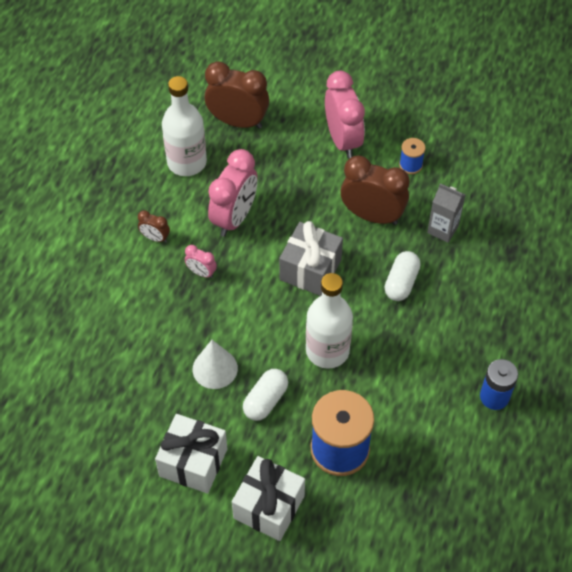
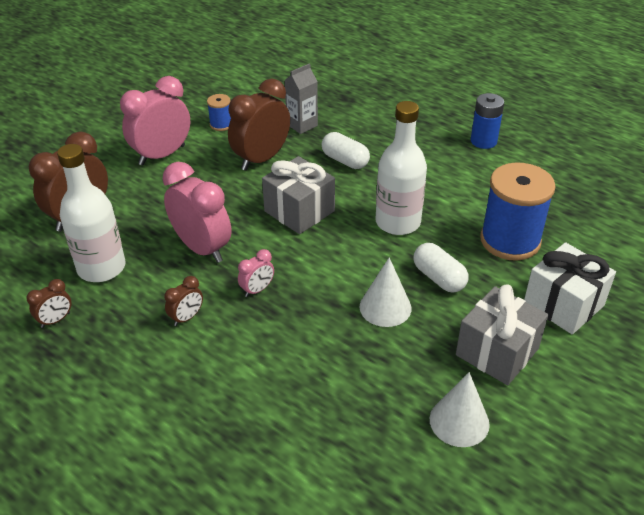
camera: 70 degrees left, 15 degrees down
white gift [155,414,227,494] -> grey gift [456,285,548,385]
pink clock [325,71,365,158] -> pink clock turned 45 degrees counterclockwise [120,76,190,165]
none -> brown clock [26,279,72,328]
none -> white cone [430,372,490,447]

